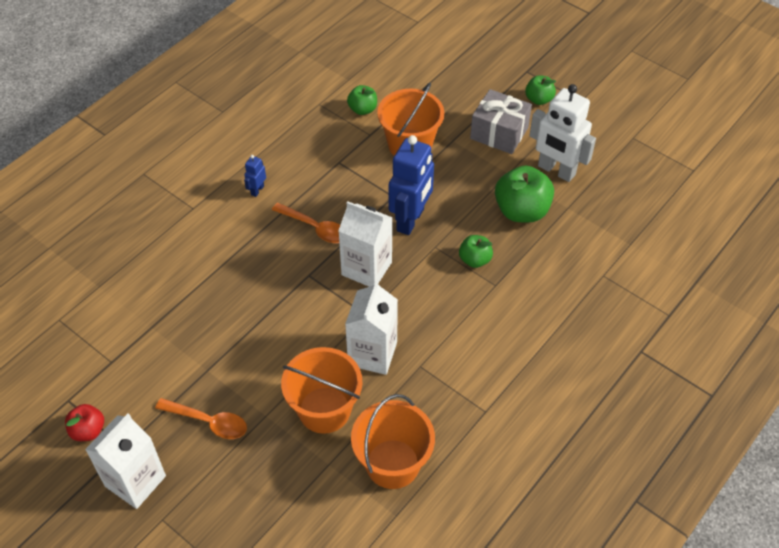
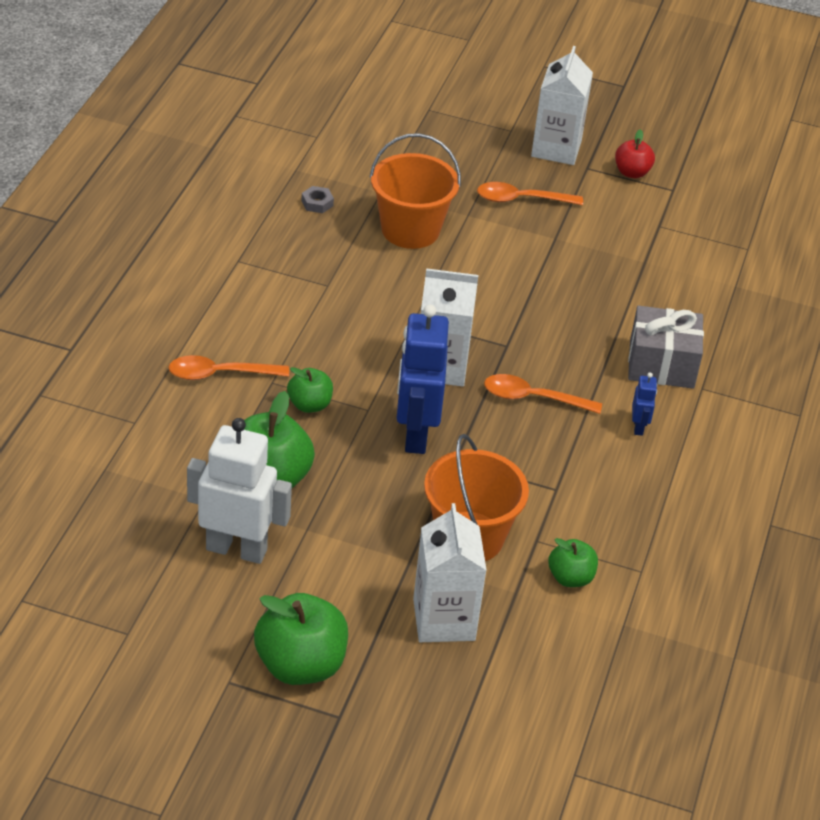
camera: 155 degrees right, 10 degrees down
white carton [345,280,398,375] -> white carton moved to [413,503,487,642]
orange bucket [351,394,435,489] -> grey nut [301,186,334,213]
grey gift [470,89,532,154] -> grey gift moved to [628,306,704,389]
green apple [525,75,556,105] -> green apple [254,593,348,685], size x1.78
none -> orange spoon [168,355,289,380]

